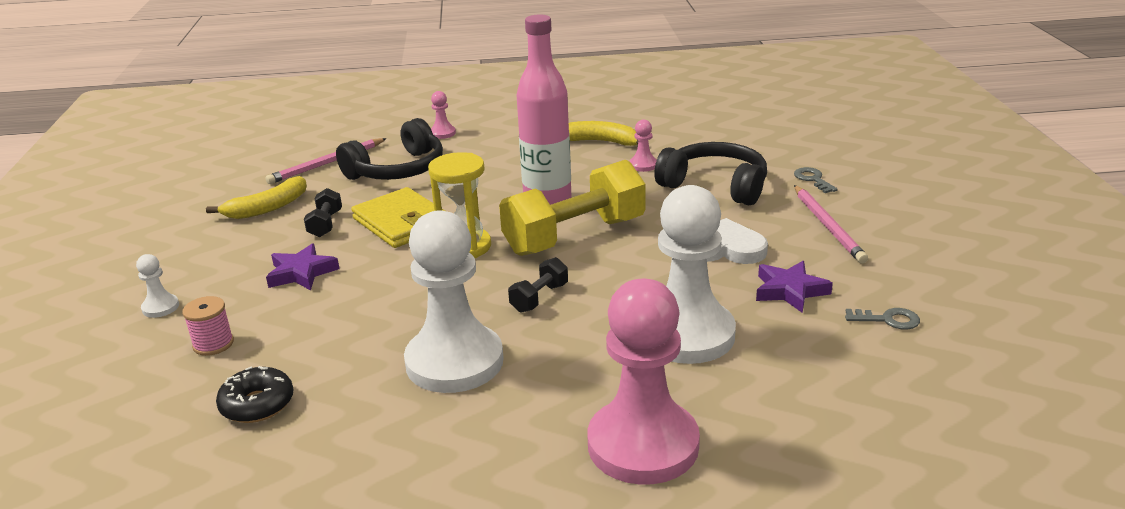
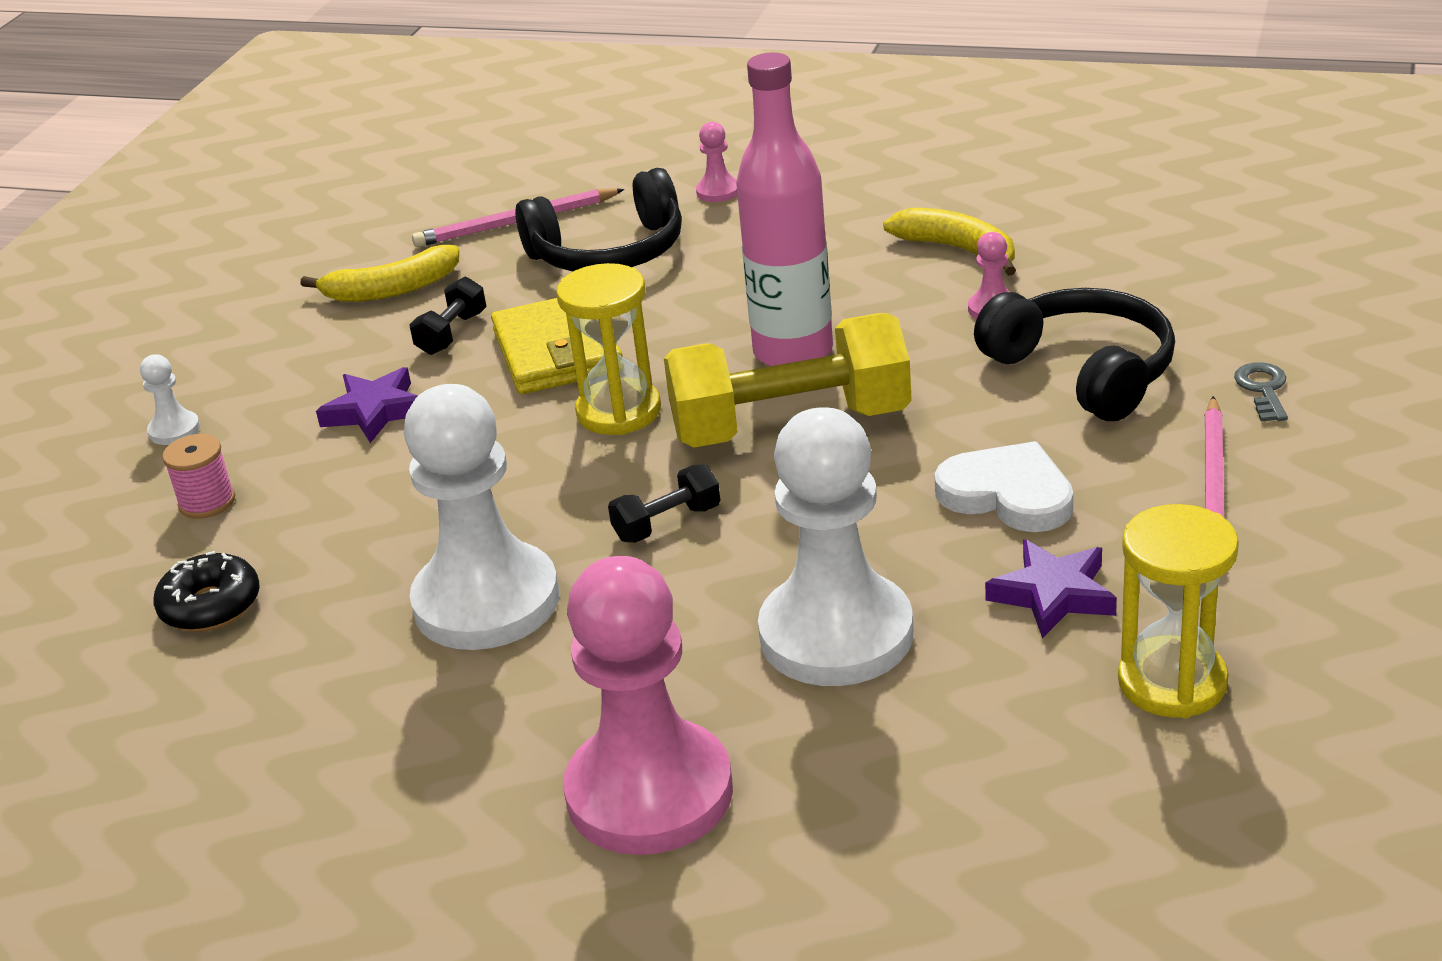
camera: 25 degrees right, 5 degrees up
grey key [845,308,920,330] -> yellow hourglass [1118,504,1239,718]

